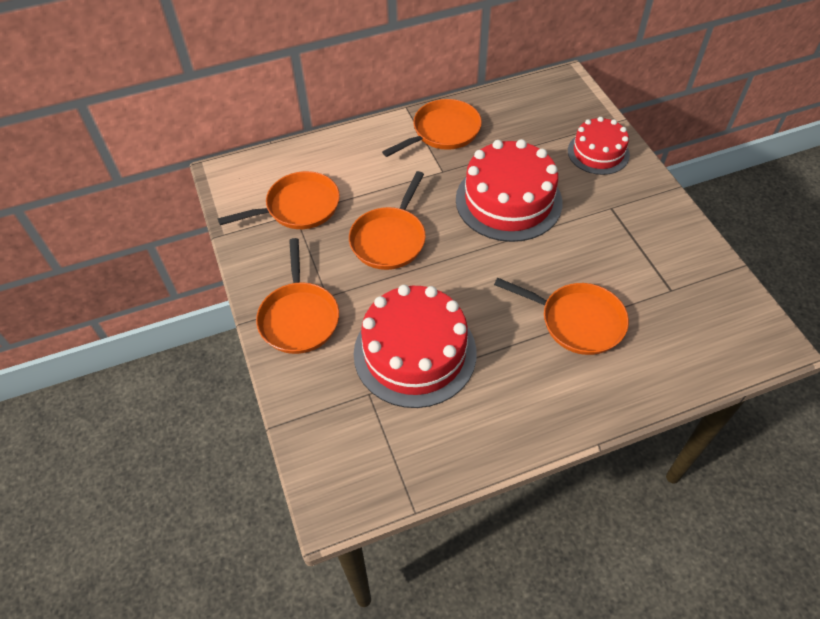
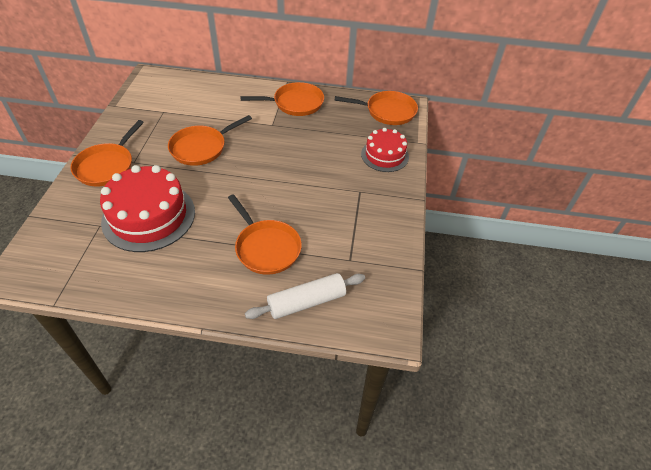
camera: 25 degrees right, 5 degrees down
orange pan [218,171,340,229] -> orange pan moved to [334,91,418,125]
red cake [456,139,562,242] -> none
none -> white rolling pin [245,273,365,319]

